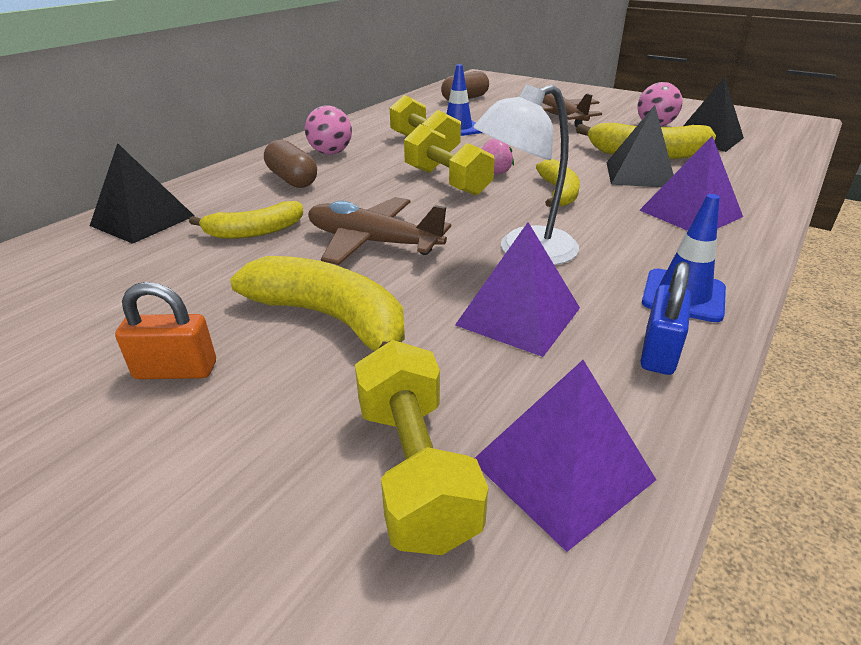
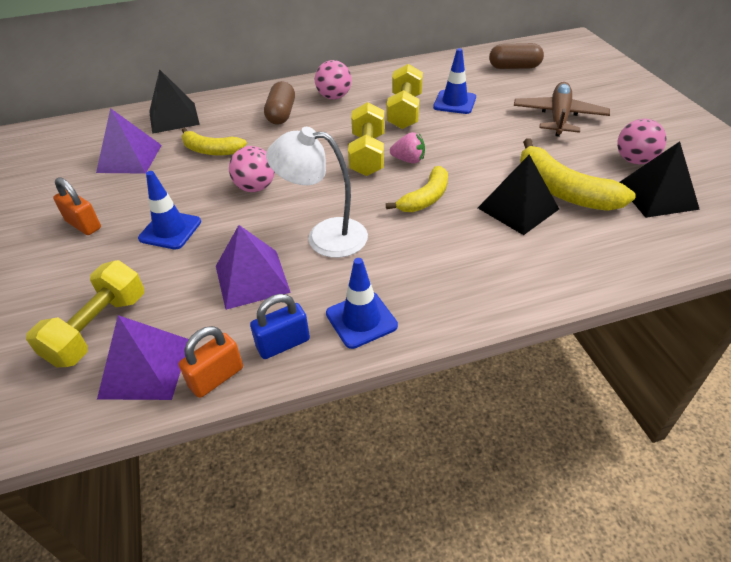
camera: 40 degrees right, 10 degrees up
yellow banana [230,256,405,351] -> blue traffic cone [138,171,201,250]
brown plane [308,197,451,265] -> pink ball [229,146,275,192]
purple pyramid [639,136,743,231] -> purple pyramid moved to [96,108,162,174]
none -> orange padlock [179,326,243,398]

